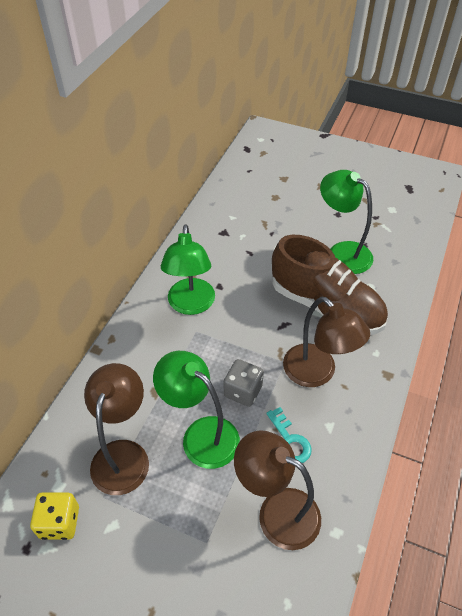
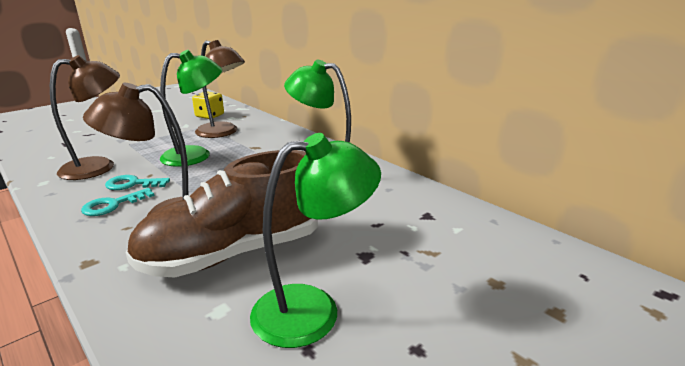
camera: 115 degrees right, 25 degrees down
grey dice [224,359,264,407] -> none
none -> turquoise key [81,188,155,216]

